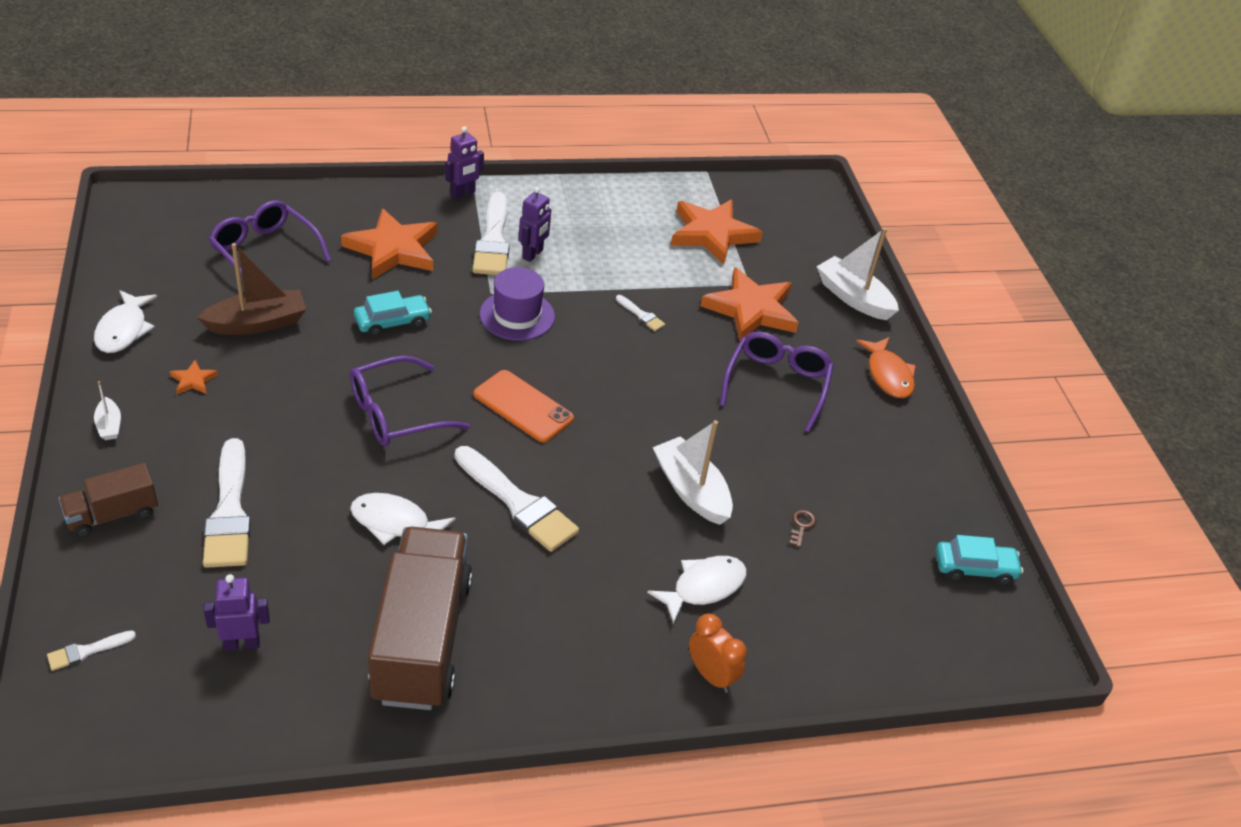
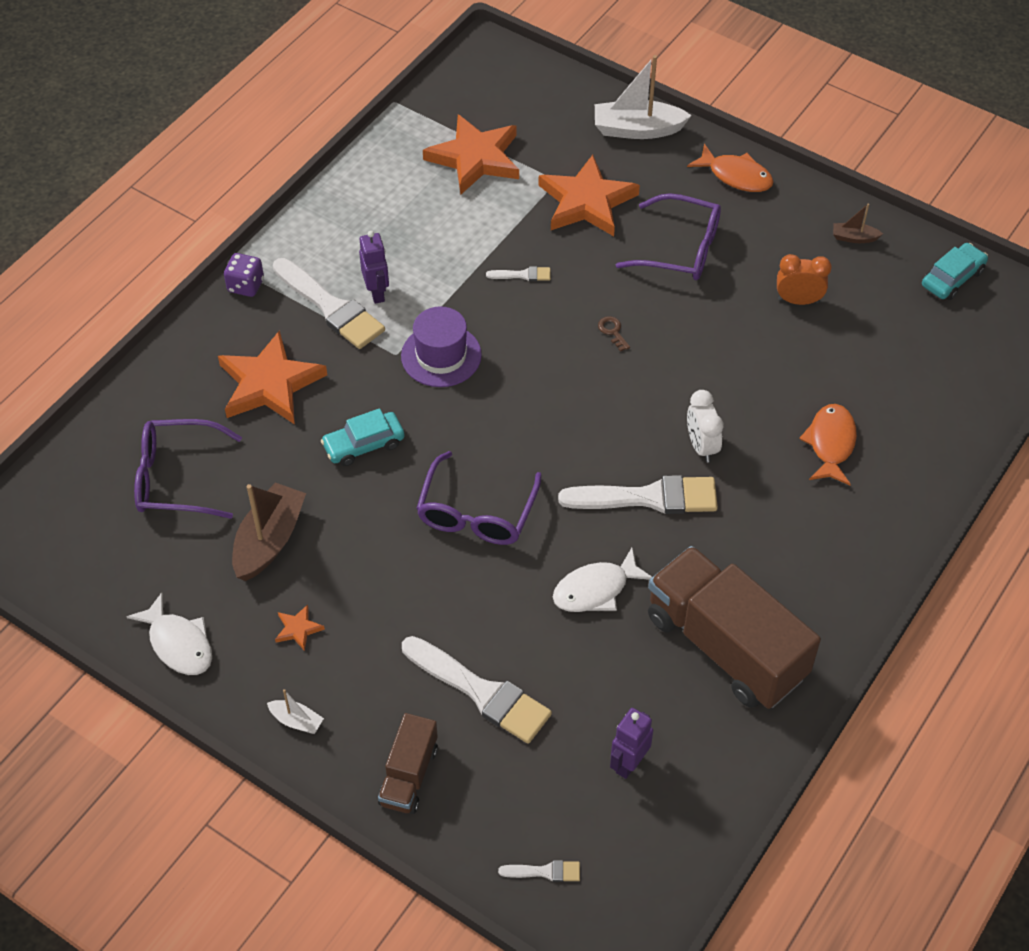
camera: 40 degrees left, 10 degrees up
white brush [47,630,136,671] -> white brush turned 105 degrees counterclockwise [498,860,580,882]
turquoise car [354,291,432,337] -> turquoise car turned 135 degrees counterclockwise [321,408,405,466]
purple robot [445,126,484,199] -> purple dice [224,253,264,297]
orange phone [474,370,574,443] -> none
white fish [647,556,747,624] -> orange fish [799,404,857,485]
white boat [653,420,733,525] -> none
orange clock [689,614,747,693] -> orange clock moved to [777,254,832,305]
purple glasses [720,332,834,433] -> purple glasses turned 135 degrees clockwise [616,193,721,280]
brown key [789,509,817,548] -> brown key moved to [598,316,630,352]
none -> white clock [687,390,724,463]
none -> brown boat [833,204,883,243]

